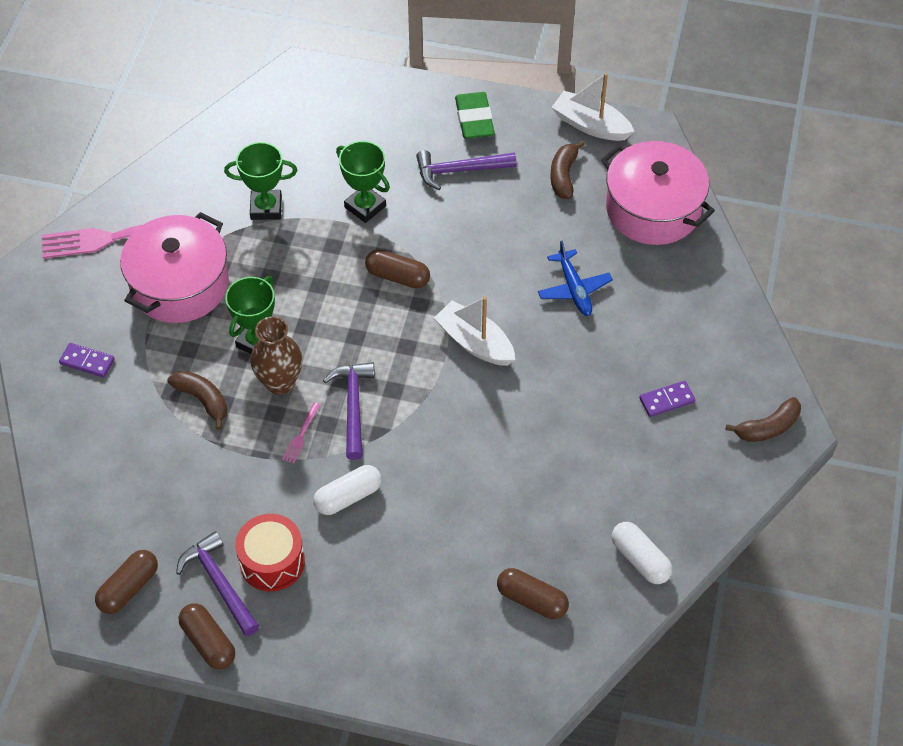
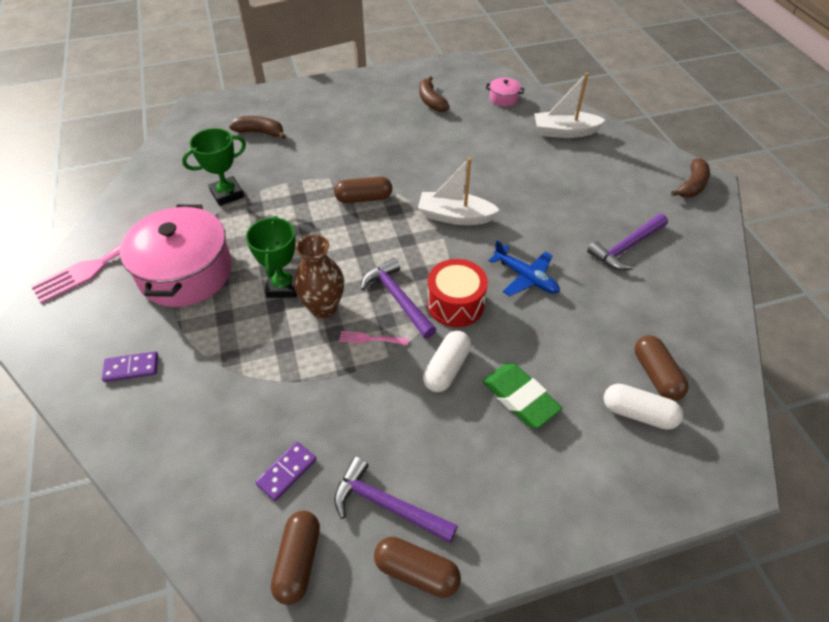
camera: 30 degrees left, 5 degrees down
brown banana [168,371,227,430] -> brown banana moved to [229,116,286,139]
red drum [235,514,305,591] -> red drum moved to [427,259,488,327]
pink fork [282,402,321,463] -> pink fork turned 105 degrees clockwise [339,331,409,345]
green trophy [336,141,390,223] -> none
purple hammer [416,150,517,190] -> purple hammer moved to [587,214,668,270]
green eraser [455,92,495,139] -> green eraser moved to [482,363,562,428]
brown capsule [497,568,569,619] -> brown capsule turned 75 degrees clockwise [635,335,689,401]
blue plane [538,241,613,316] -> blue plane moved to [488,240,560,296]
white boat [552,73,635,141] -> white boat moved to [534,72,606,138]
pink pot [601,141,715,245] -> pink pot [486,78,524,106], size x0.41
white capsule [612,522,672,584] -> white capsule moved to [604,384,683,430]
purple domino [639,381,695,417] -> purple domino moved to [255,442,317,501]

